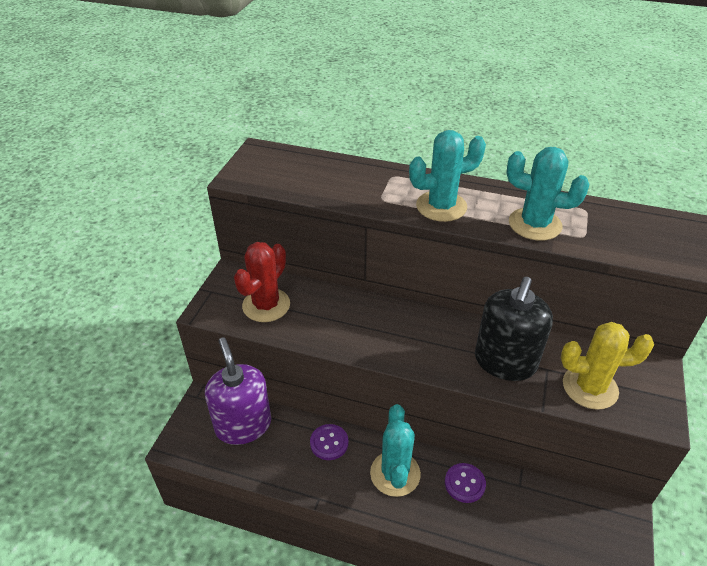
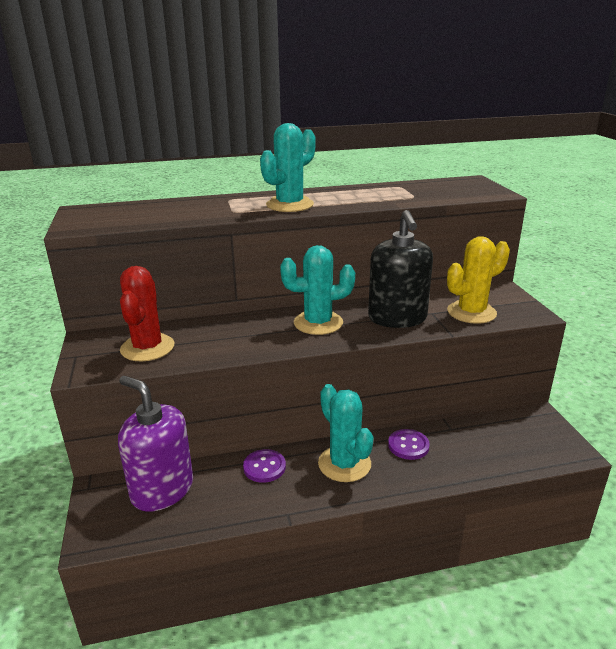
camera: 30 degrees left, 15 degrees down
turquoise cactus [506,147,589,241] -> turquoise cactus moved to [280,245,355,335]

